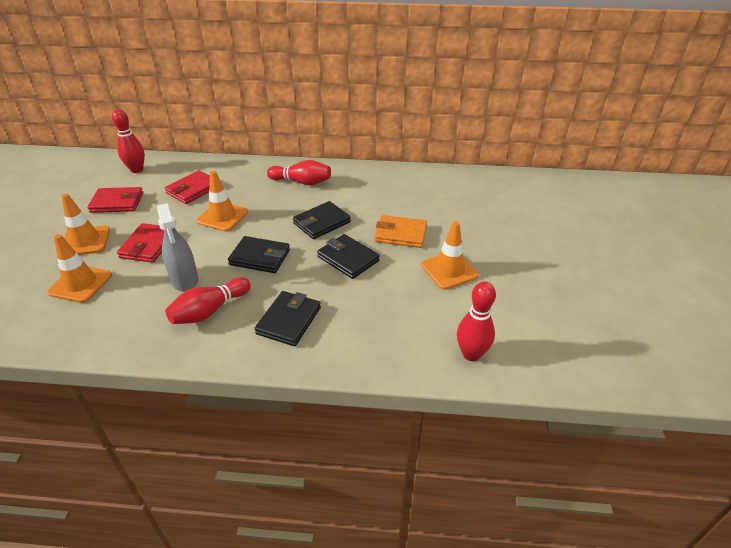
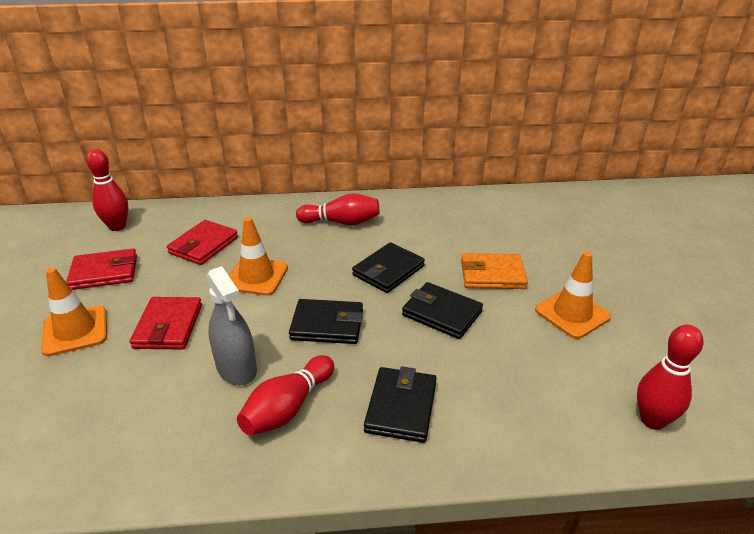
camera: 10 degrees left, 5 degrees down
orange traffic cone [47,234,112,303] -> none

